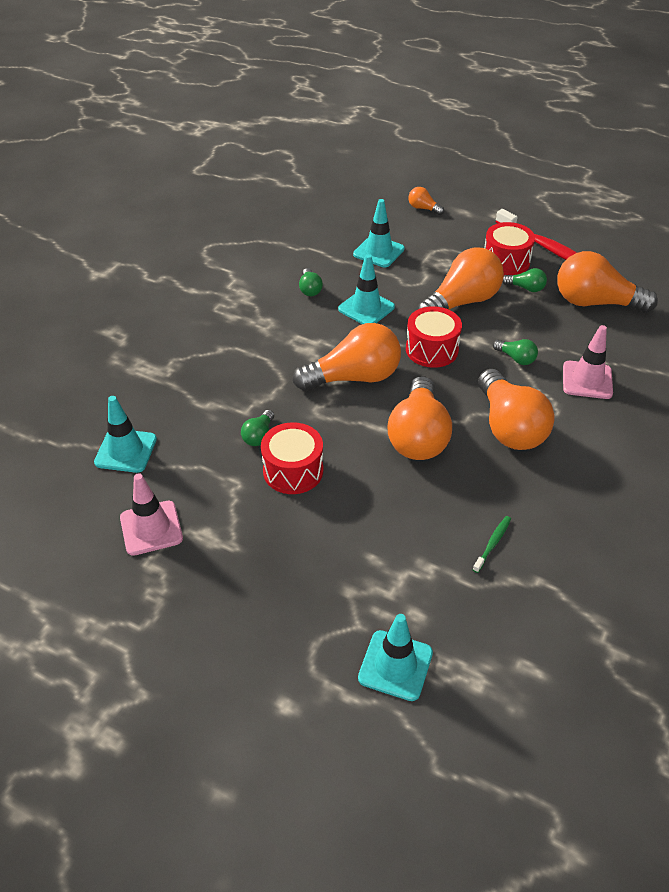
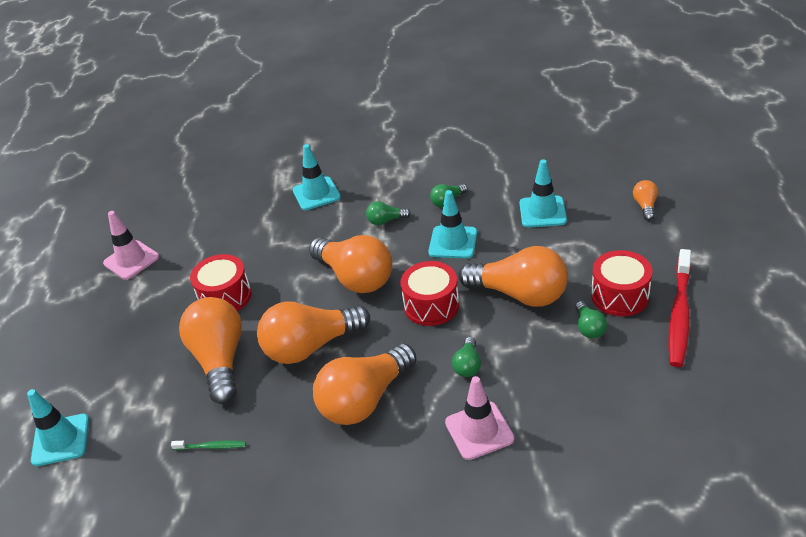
camera: 65 degrees right, 5 degrees down
turquoise traffic cone [94,396,157,473] -> turquoise traffic cone moved to [293,144,341,210]
green light bulb [241,410,274,446] -> green light bulb moved to [366,201,411,225]
orange light bulb [557,251,658,313] -> orange light bulb moved to [179,297,242,404]

